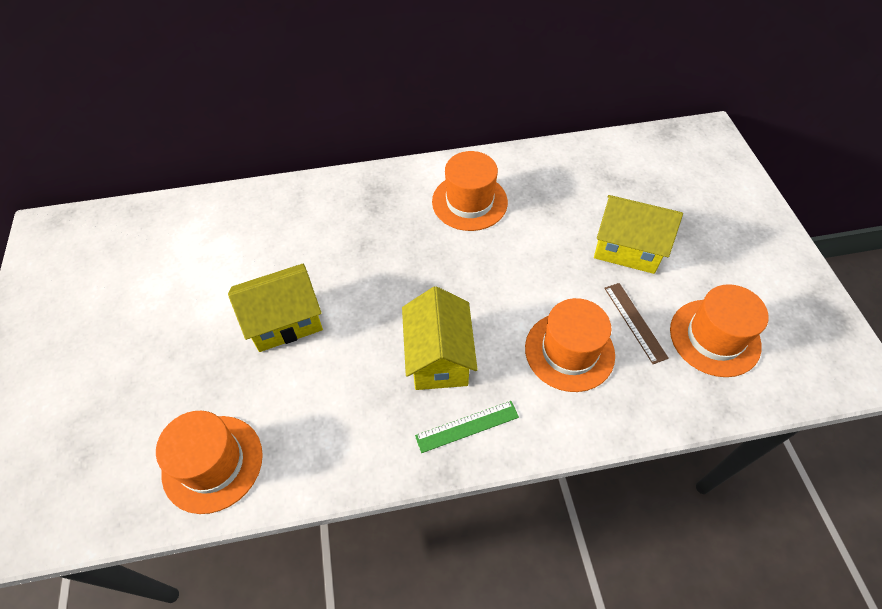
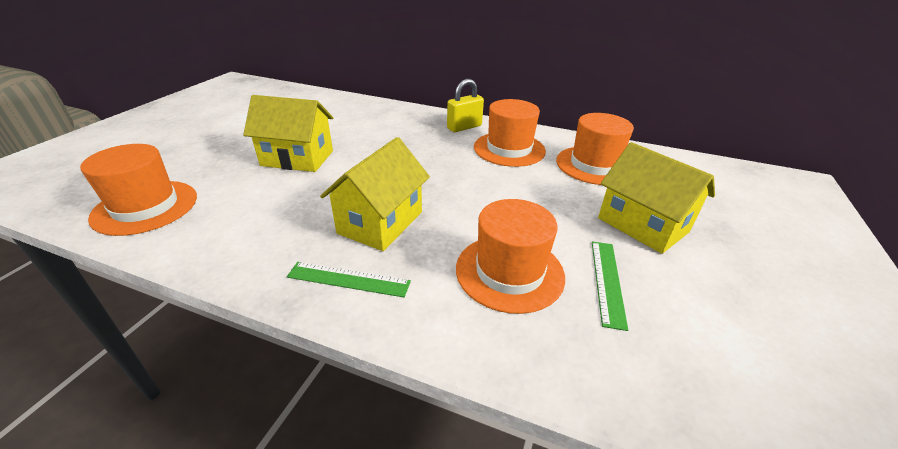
camera: 30 degrees right, 20 degrees down
brown ruler [604,283,669,364] -> green ruler [592,241,628,331]
orange hat [670,284,768,377] -> orange hat moved to [556,113,634,185]
none -> yellow padlock [447,79,484,132]

